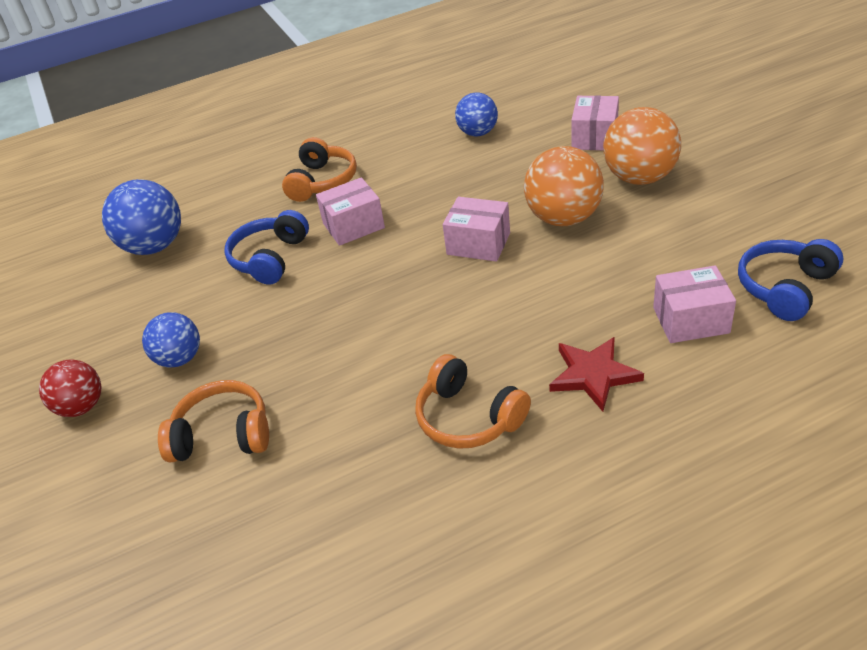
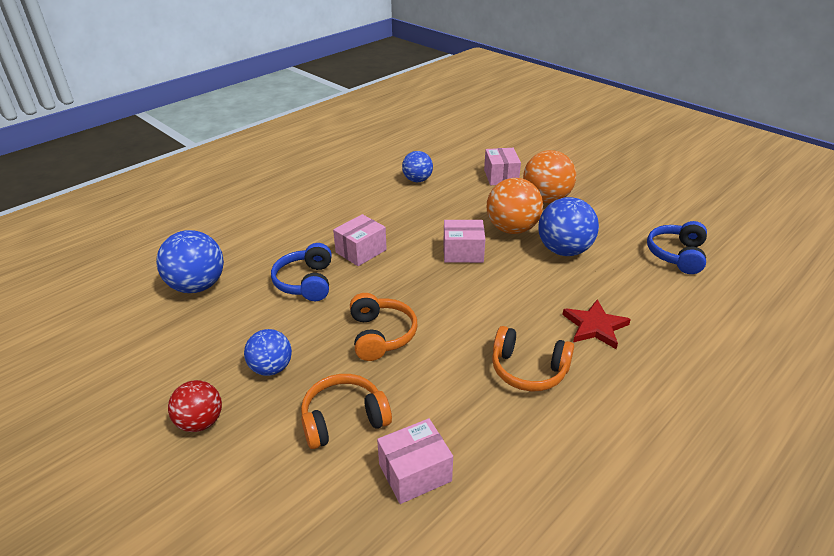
camera: 25 degrees left, 5 degrees down
orange headphones [282,137,357,202] -> orange headphones moved to [350,293,417,361]
pink box [653,265,736,343] -> pink box moved to [377,418,453,504]
none -> blue ball [538,197,599,256]

